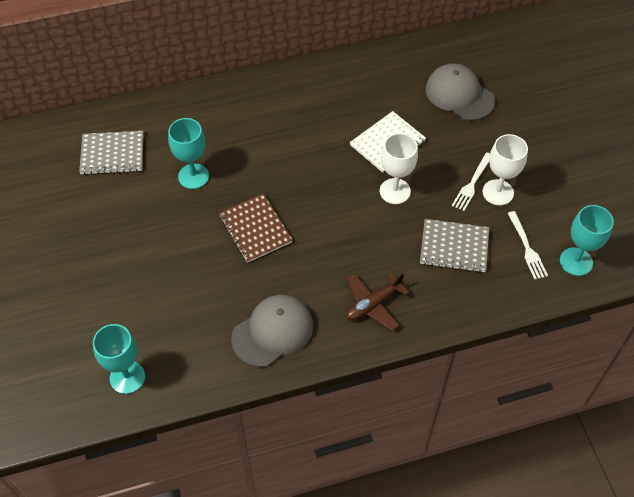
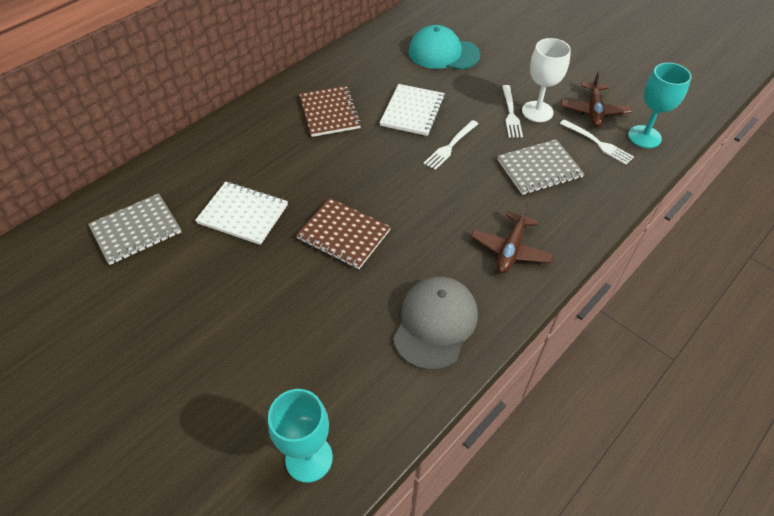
camera: 30 degrees left, 5 degrees down
turquoise goblet [168,118,209,189] -> white notebook [195,182,288,245]
white goblet [380,133,418,204] -> white fork [423,120,478,170]
grey cap [426,63,495,121] -> turquoise cap [408,25,480,70]
none -> brown notebook [299,86,361,137]
none -> brown plane [561,71,632,127]

